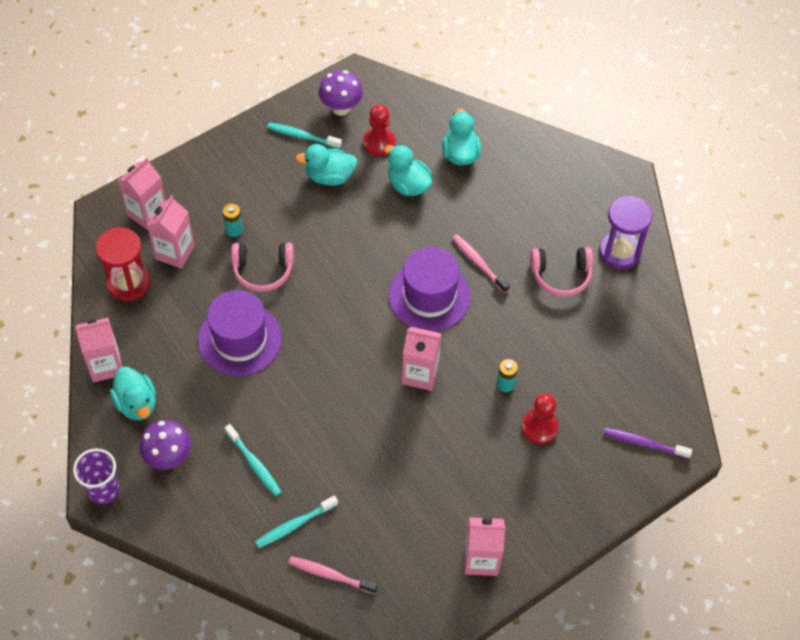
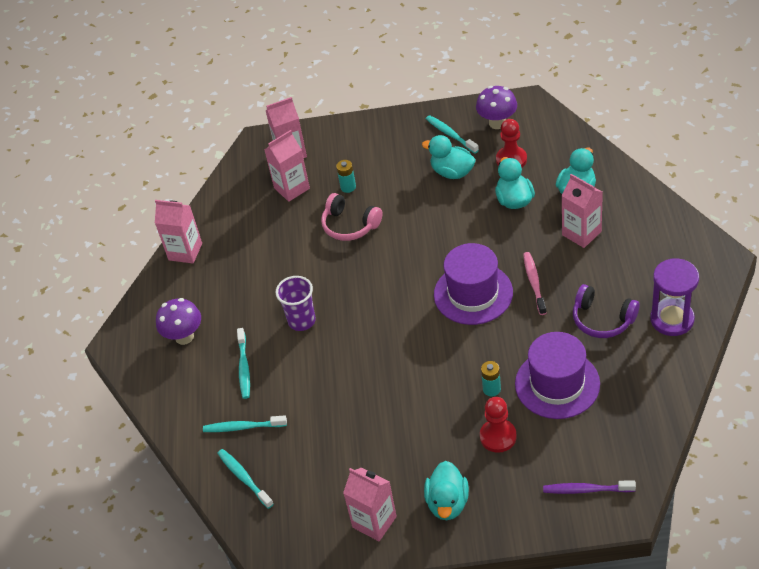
camera: 40 degrees right, 10 degrees down
purple cup [73,448,119,504] -> purple cup moved to [276,276,316,331]
red hourglass [96,227,150,301] -> none
turquoise duck [110,367,156,421] -> turquoise duck moved to [424,461,469,520]
purple hat [198,290,282,376] -> purple hat moved to [515,332,600,419]
pink toothbrush [288,556,377,594] -> turquoise toothbrush [217,449,274,509]
pink carton [402,327,442,391] -> pink carton moved to [561,174,603,248]
pink headphones [530,247,593,297] -> purple headphones [573,284,639,338]
purple toothbrush [604,428,692,459] -> purple toothbrush turned 45 degrees counterclockwise [543,480,636,494]

